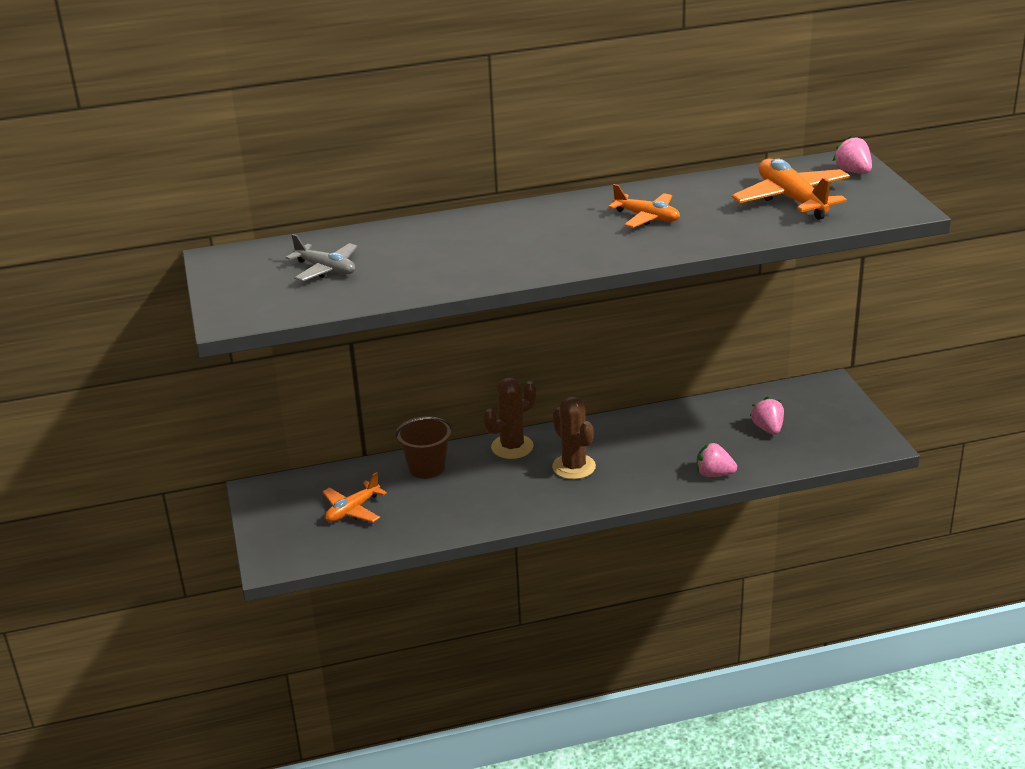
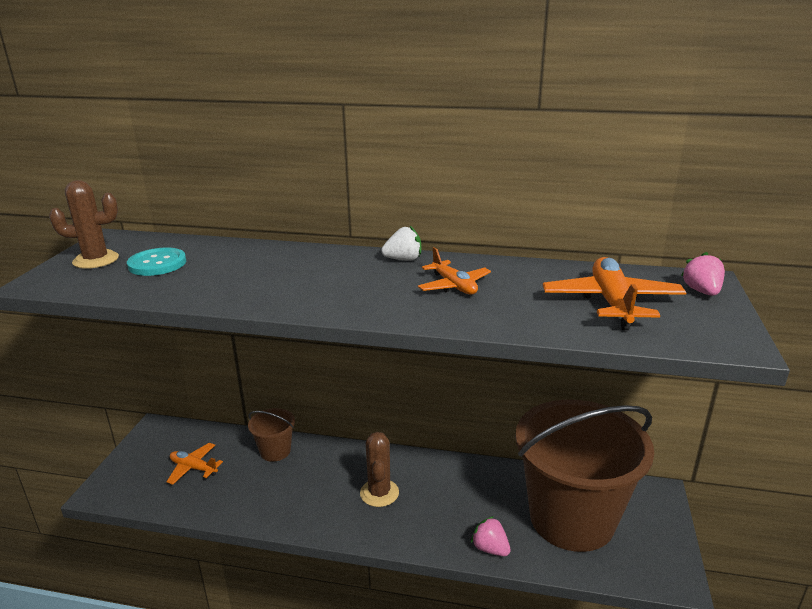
camera: 25 degrees right, 5 degrees down
grey plane [286,234,357,281] -> turquoise button [127,247,186,276]
orange plane [322,472,387,522] -> orange plane turned 45 degrees clockwise [166,443,223,485]
brown cactus [483,377,536,459] -> brown cactus moved to [49,180,119,269]
pink strawberry [750,397,784,435] -> brown bucket [515,400,654,552]
none -> white strawberry [381,226,421,261]

